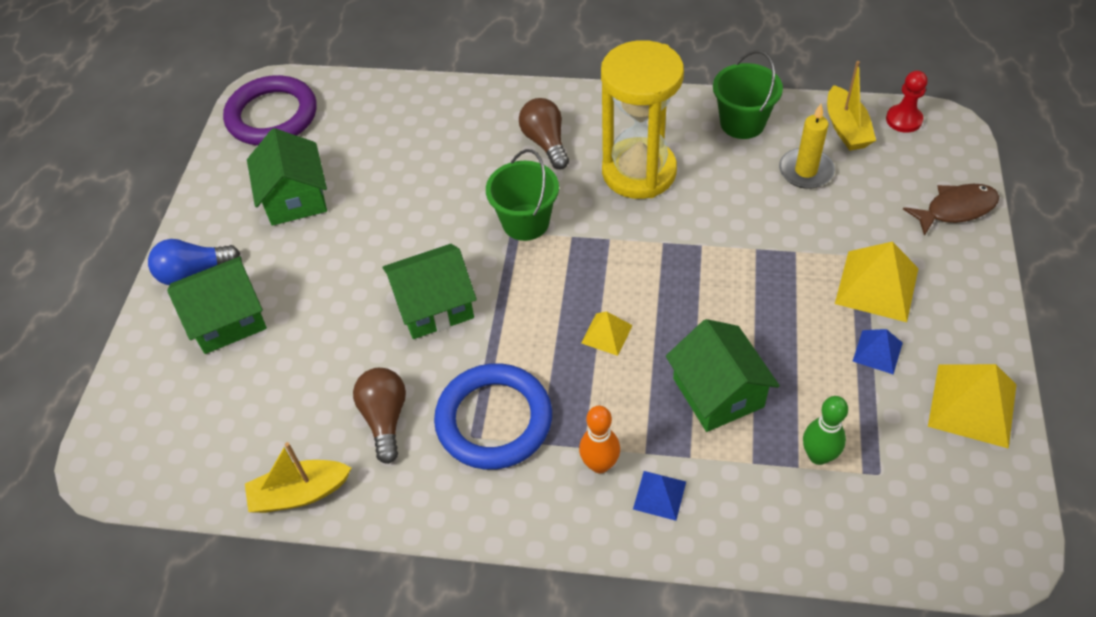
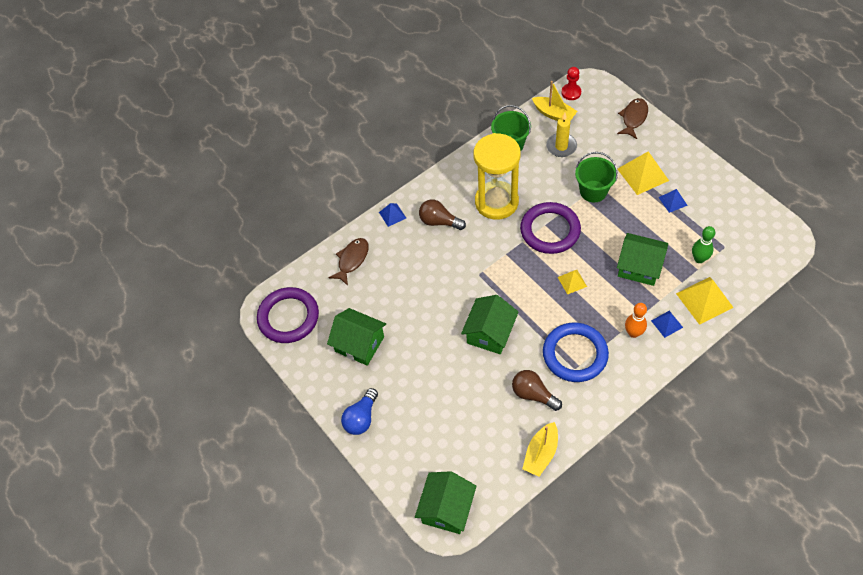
camera: 45 degrees left, 5 degrees up
green house [167,256,267,354] -> green house moved to [415,471,476,534]
green bucket [486,149,559,241] -> green bucket moved to [575,152,618,202]
yellow pyramid [928,364,1016,449] -> yellow pyramid moved to [676,277,734,325]
none -> brown fish [328,238,369,286]
none -> blue pyramid [379,203,406,227]
none -> purple ring [520,202,581,254]

